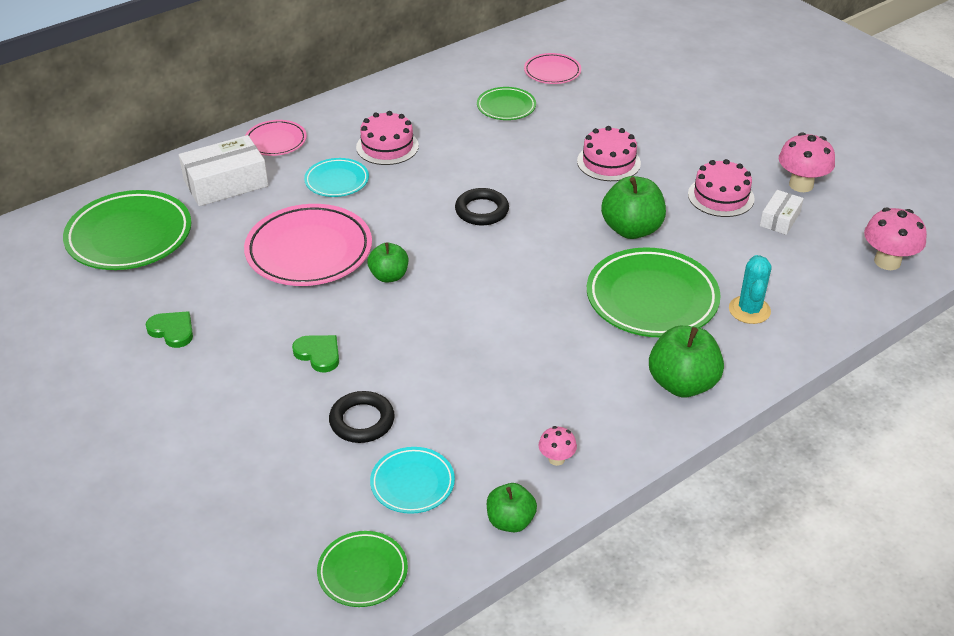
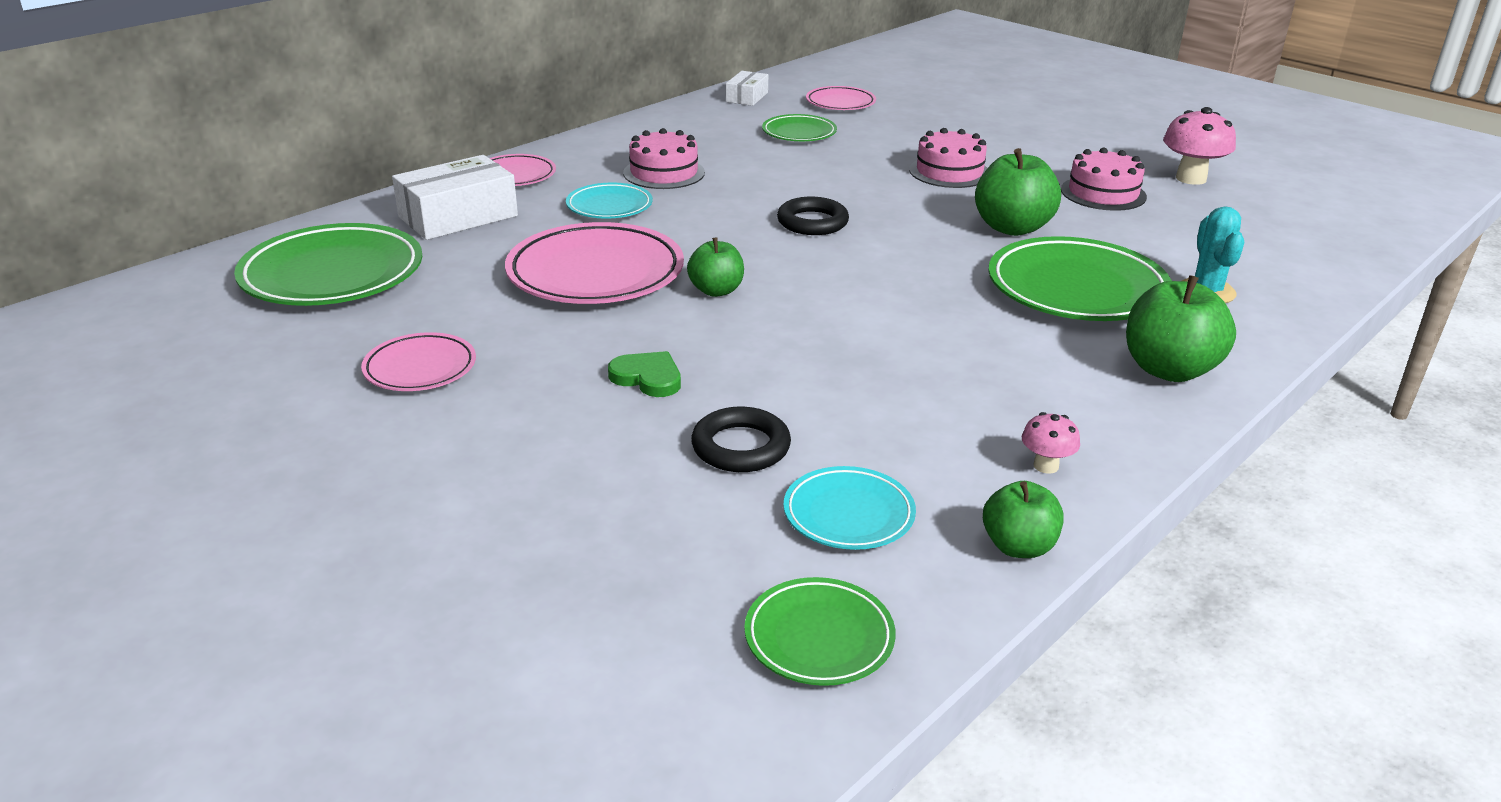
camera: 10 degrees left, 10 degrees down
green heart [145,311,193,348] -> pink plate [361,332,476,391]
white box [760,190,804,235] -> white box moved to [726,71,768,106]
pink mushroom [864,208,927,270] -> none

